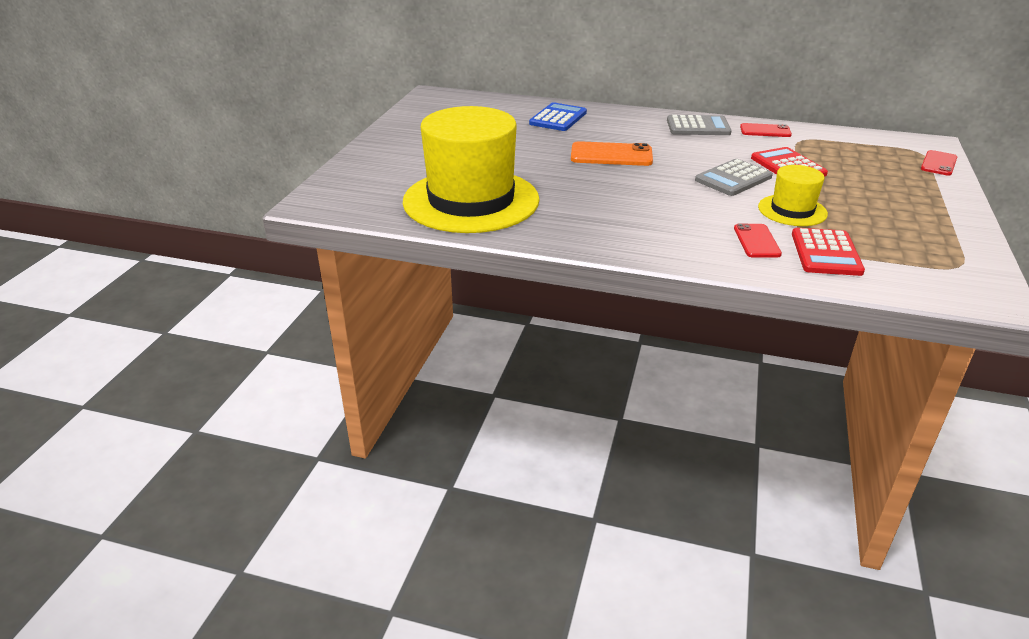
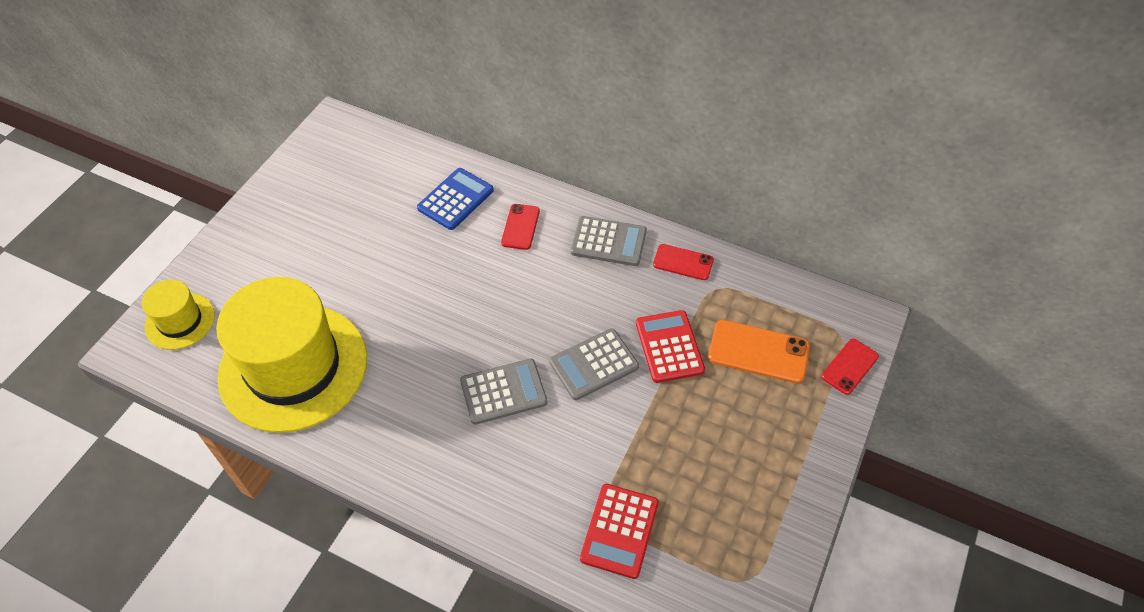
camera: 10 degrees right, 20 degrees up
orange phone [571,141,653,166] -> orange phone moved to [708,320,810,384]
red phone [734,223,782,258] -> red phone moved to [501,204,540,250]
yellow hat [758,165,828,226] -> yellow hat moved to [142,280,215,350]
none -> grey calculator [460,359,547,425]

